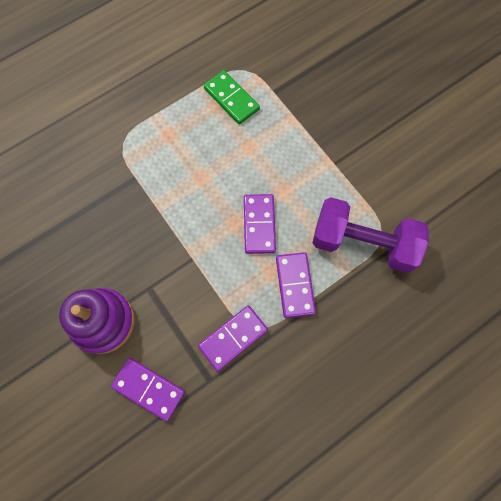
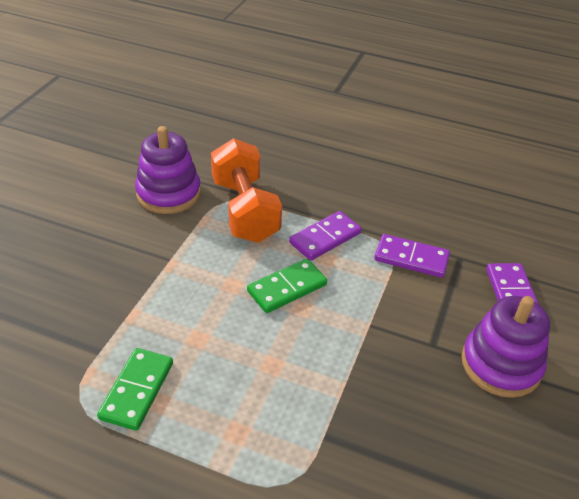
camera: 125 degrees left, 30 degrees down
purple domino [244,194,276,254] -> green domino [247,259,327,313]
purple dumbbell [312,197,429,273] -> orange dumbbell [211,138,282,243]
none -> purple stacking toy [135,126,201,214]

